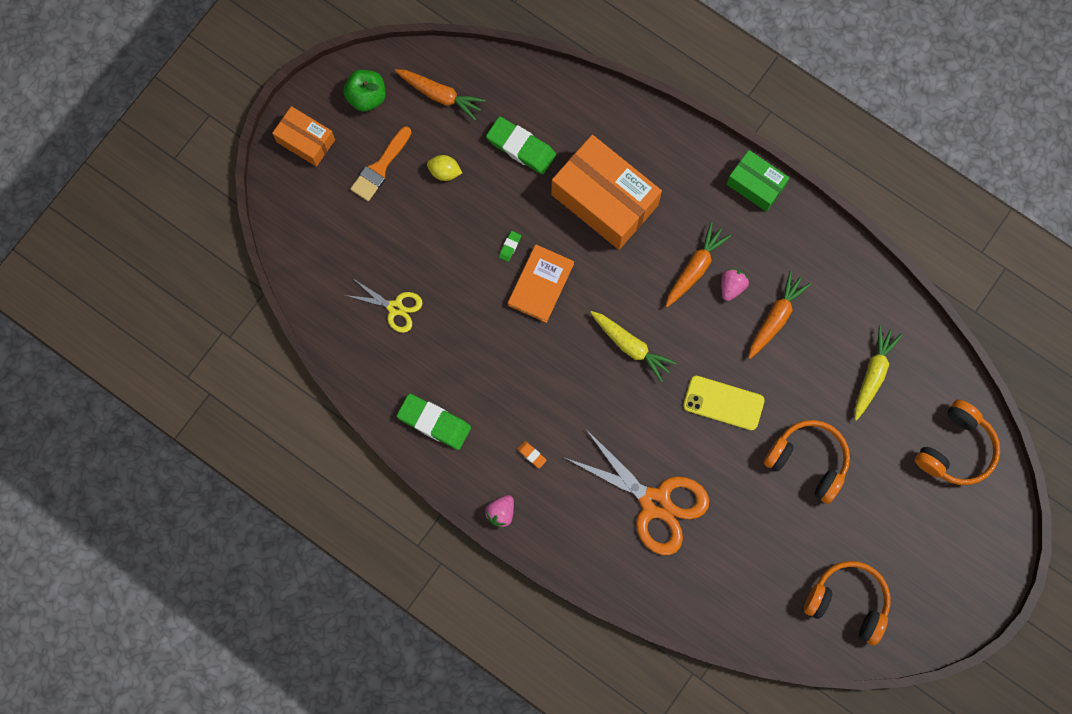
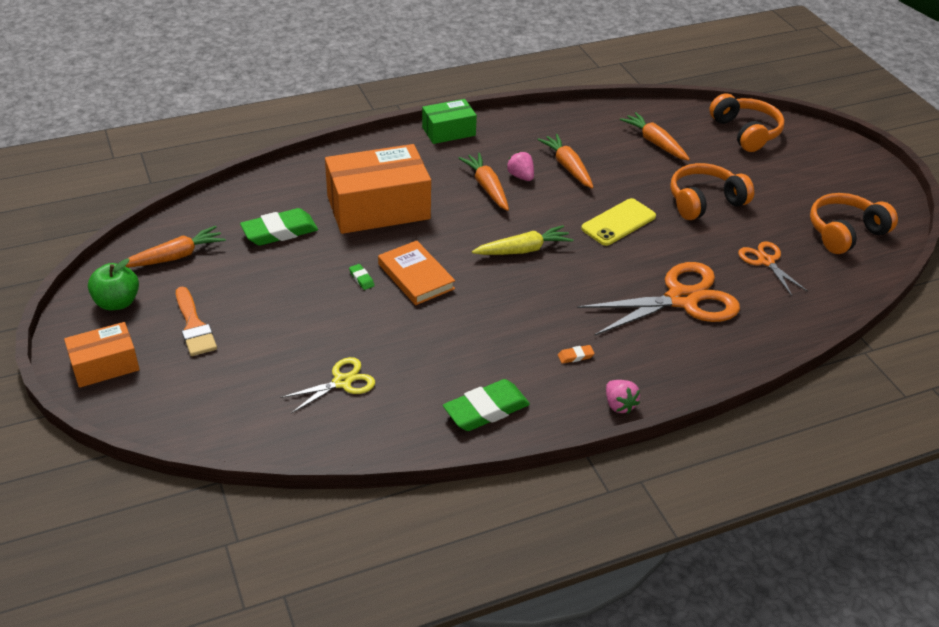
camera: 60 degrees left, 35 degrees down
yellow lemon [427,155,462,181] -> none
yellow carrot [855,325,902,421] -> orange carrot [620,112,690,161]
none -> orange scissors [738,241,808,296]

